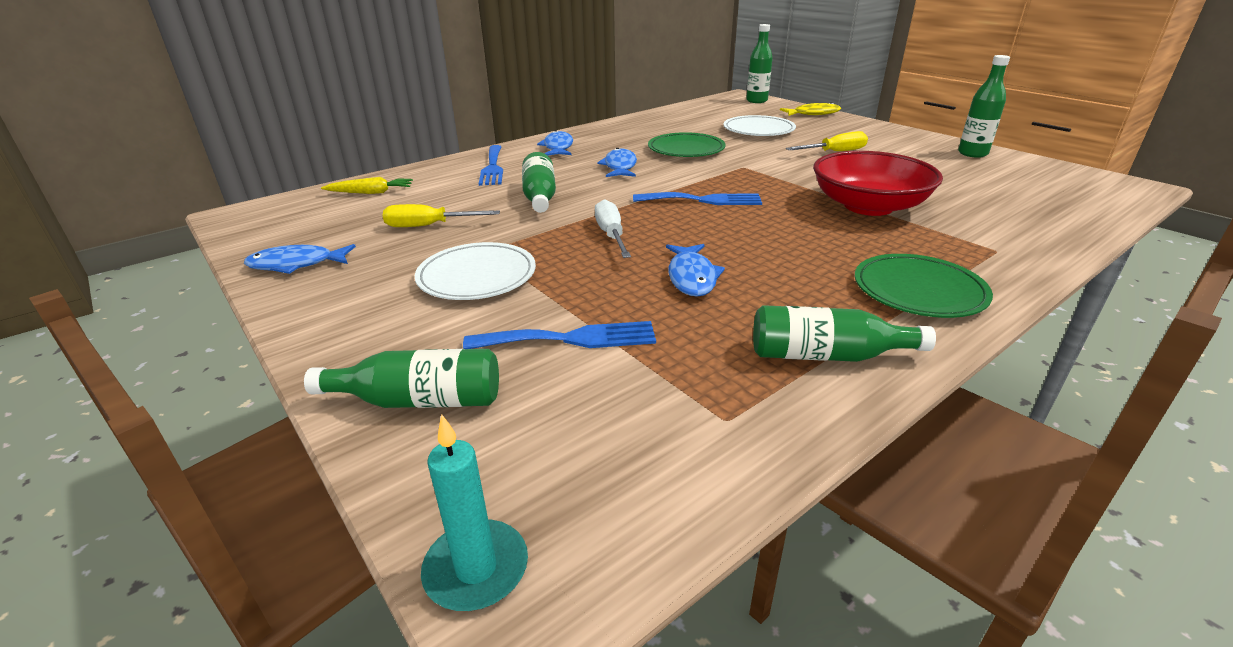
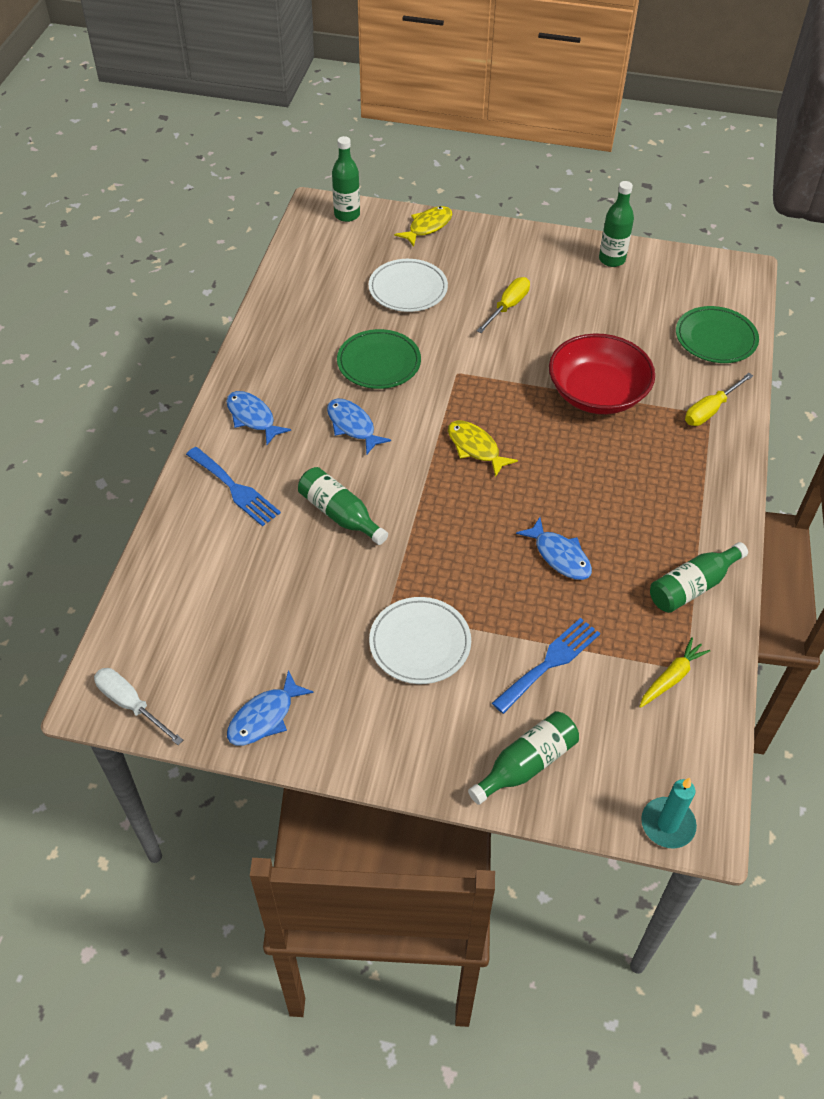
camera: 40 degrees left, 20 degrees up
yellow carrot [321,177,413,194] -> yellow carrot moved to [639,637,710,708]
yellow screwdriver [383,204,500,227] -> yellow screwdriver moved to [685,373,753,426]
white screwdriver [595,199,631,258] -> white screwdriver moved to [94,668,183,745]
blue fork [633,192,762,205] -> yellow fish [448,421,518,477]
green plate [855,254,993,318] -> green plate moved to [676,306,759,363]

